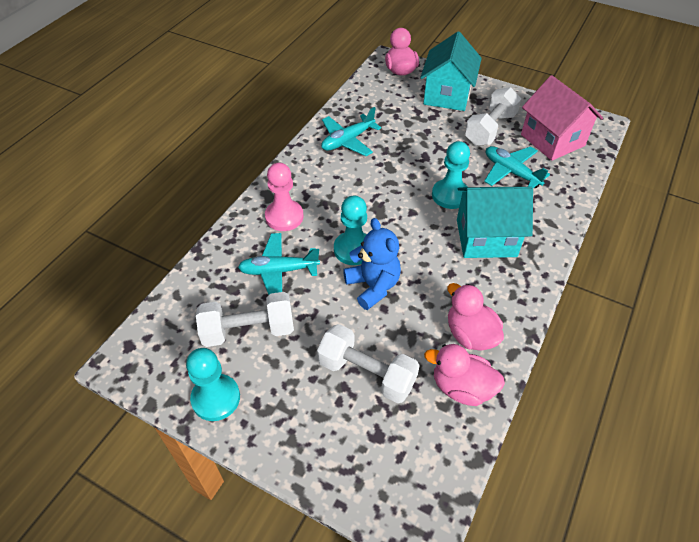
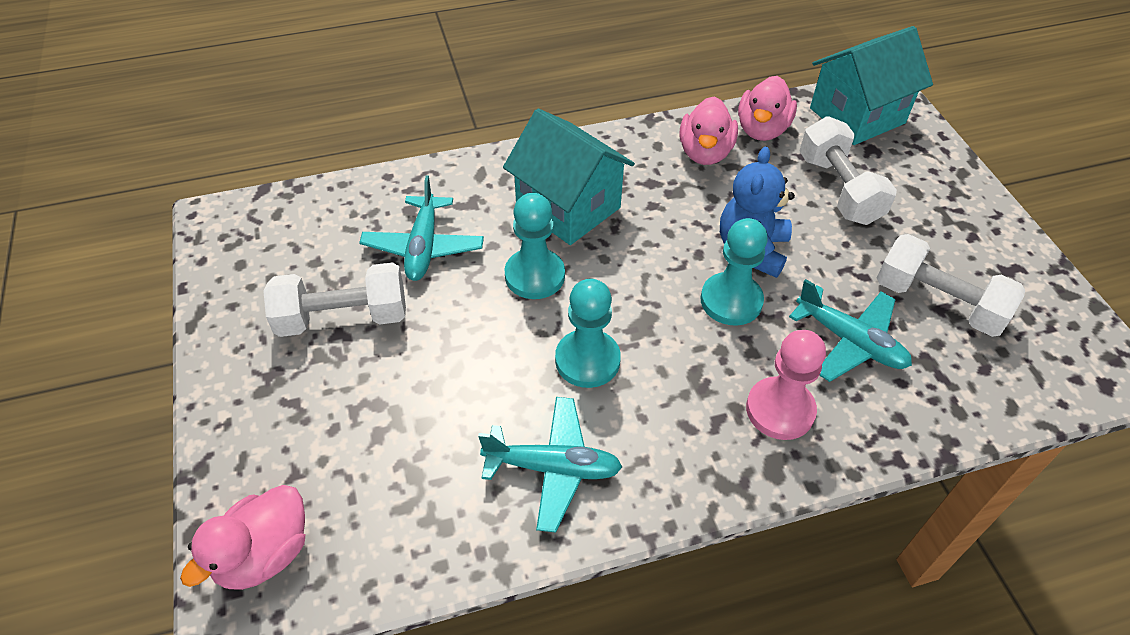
camera: 135 degrees left, 0 degrees up
turquoise pawn [186,348,240,421] -> turquoise pawn moved to [555,279,621,388]
turquoise house [420,32,482,111] -> turquoise house moved to [810,26,933,145]
pink duck [424,344,505,406] -> pink duck turned 45 degrees clockwise [738,76,797,141]
pink house [521,75,603,161] -> none

